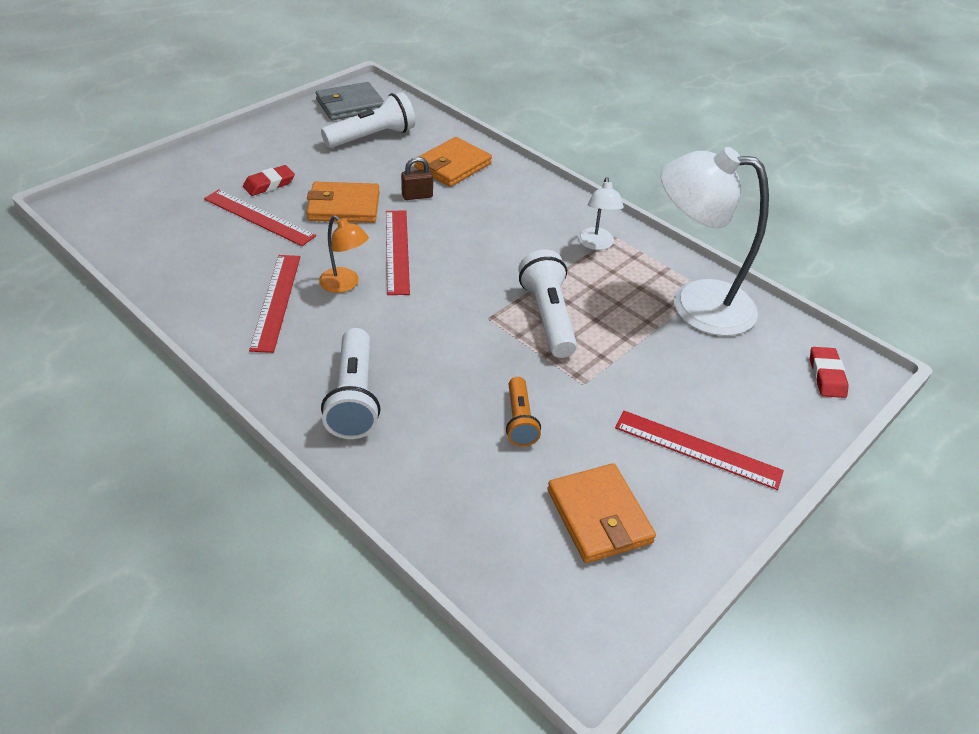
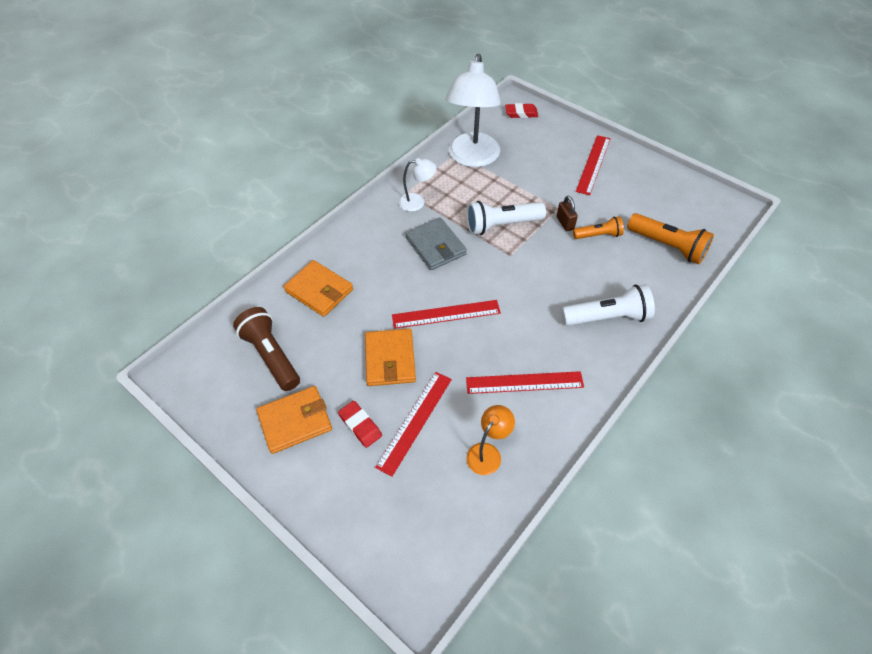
camera: 90 degrees left, 10 degrees up
grey wallet [316,82,384,120] -> grey wallet moved to [405,217,467,270]
orange lamp [319,215,369,293] -> orange lamp moved to [466,405,515,475]
white flashlight [321,92,415,148] -> brown flashlight [233,307,300,391]
brown padlock [401,157,433,200] -> brown padlock moved to [557,196,578,231]
orange wallet [547,463,656,563] -> orange wallet moved to [256,386,332,454]
none -> orange flashlight [627,213,714,264]

